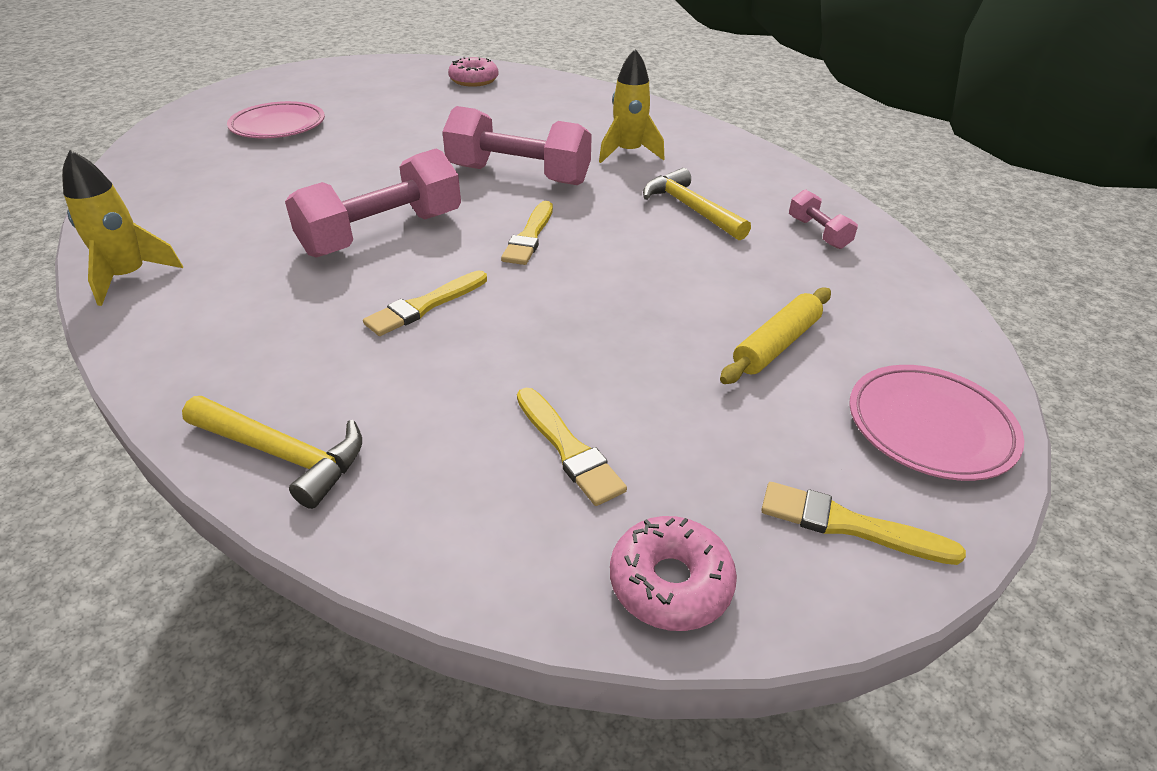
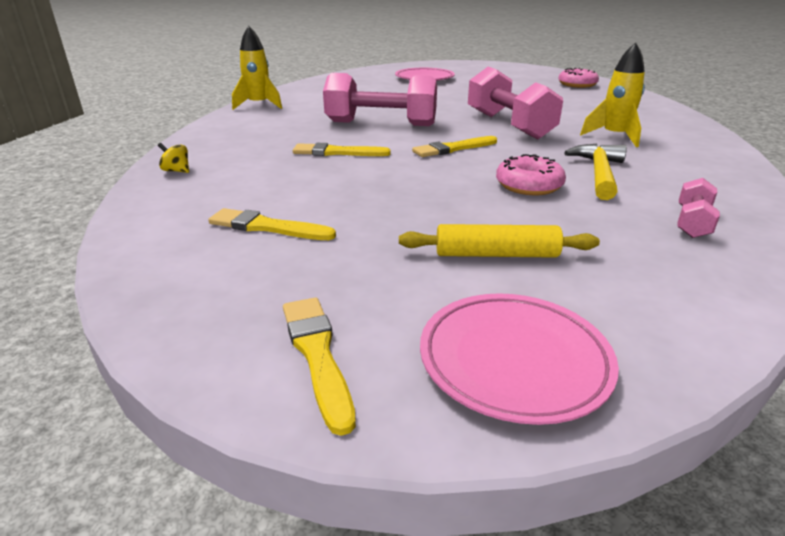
camera: 50 degrees right, 10 degrees down
yellow hammer [182,396,362,509] -> yellow spinning top [158,143,189,173]
yellow brush [517,388,627,506] -> yellow brush turned 90 degrees clockwise [208,208,336,240]
pink donut [610,516,737,631] -> pink donut moved to [496,154,566,195]

